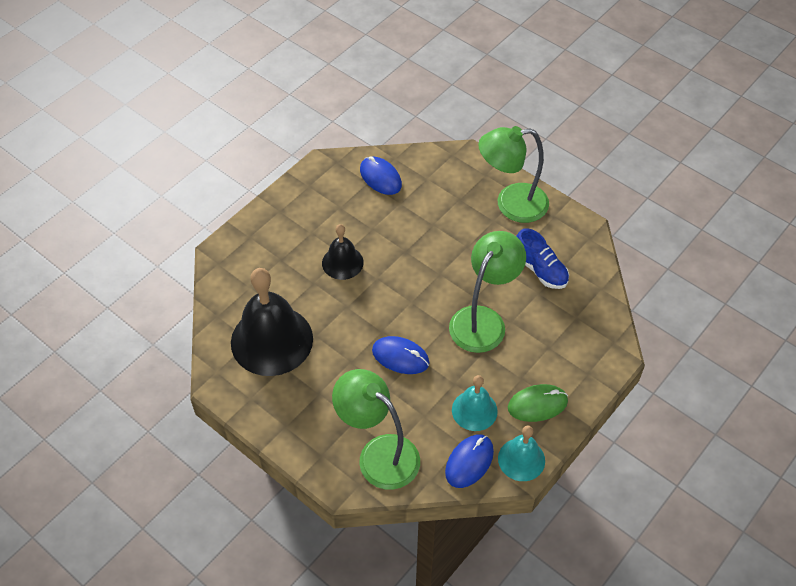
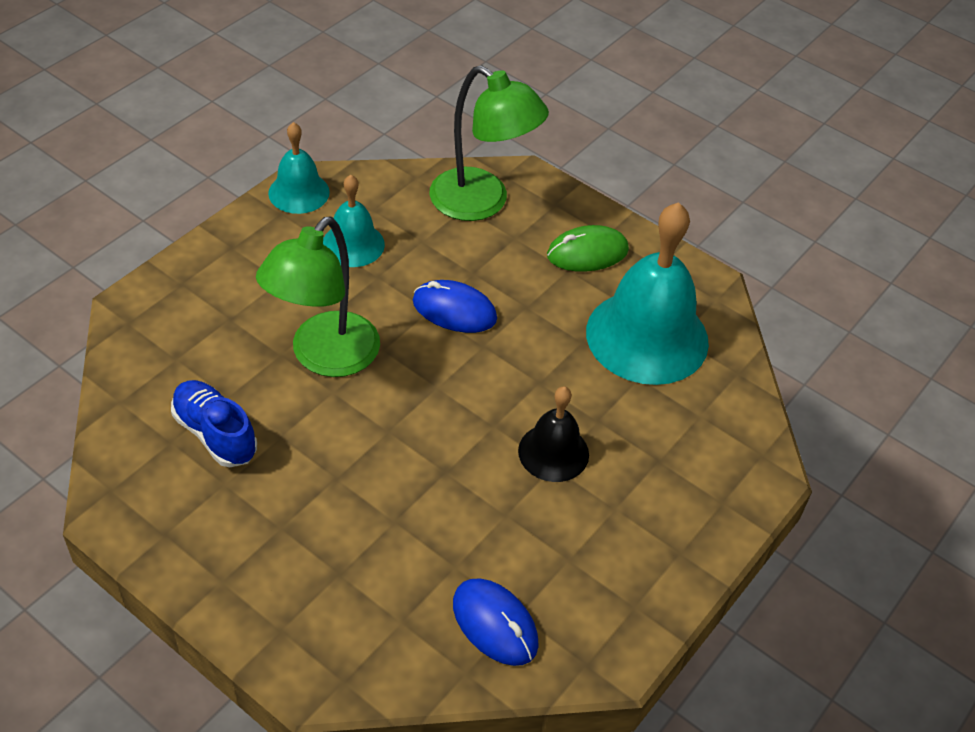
camera: 175 degrees right, 5 degrees down
black bell [231,268,313,376] -> turquoise bell [586,202,709,385]
blue mouse [445,434,494,488] -> none
green lamp [478,126,549,223] -> none
green mouse [508,384,568,422] -> green mouse moved to [547,225,629,272]

